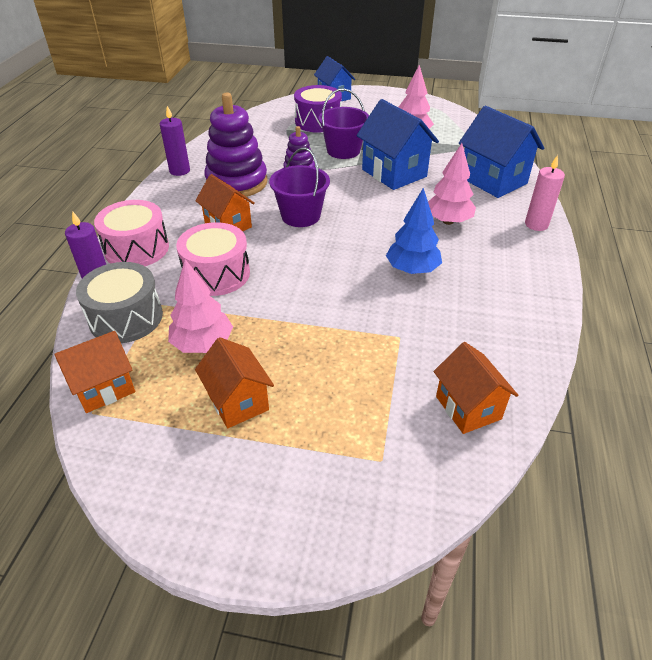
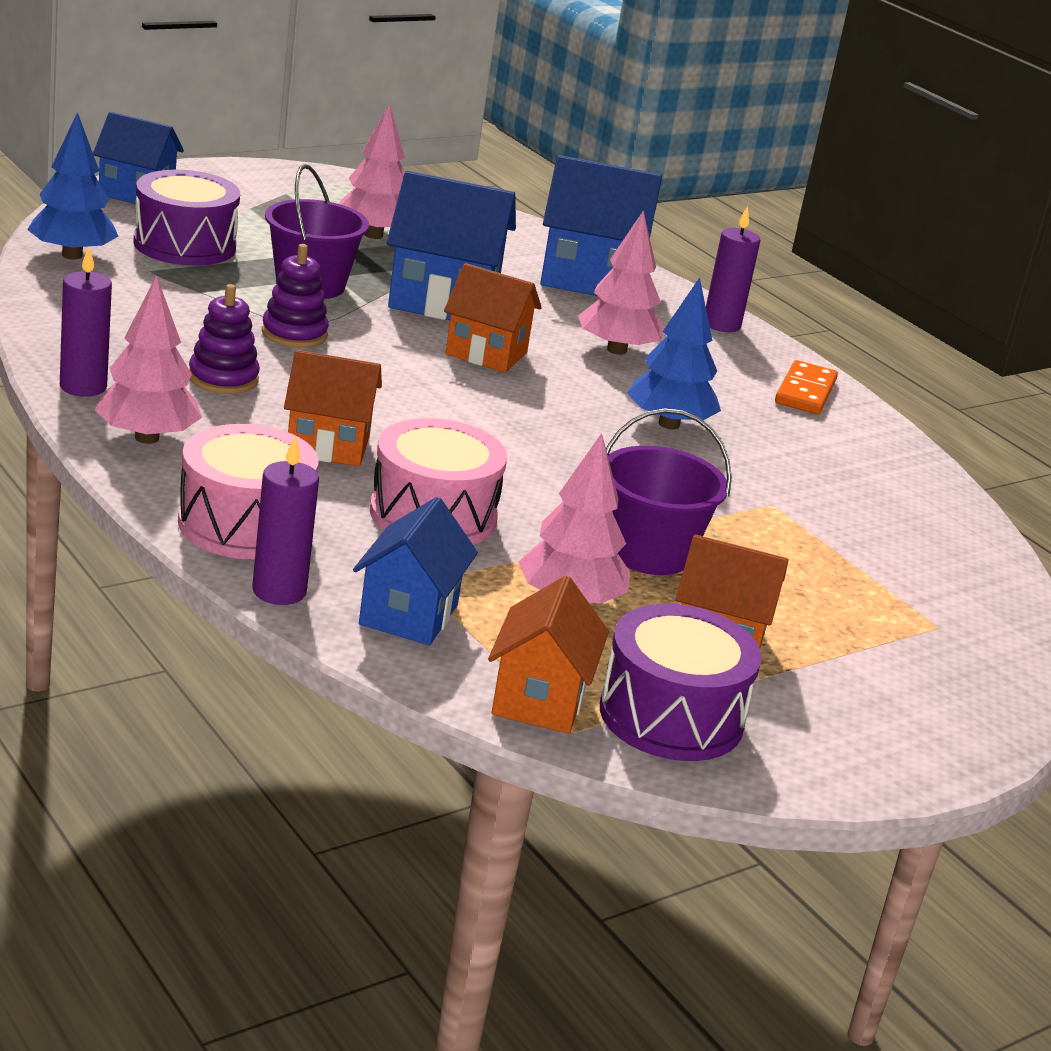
camera: 50 degrees left, 15 degrees down
grey drum [76,262,163,343] -> blue house [353,497,478,645]
purple stacking toy [204,93,267,197] -> purple stacking toy [189,284,260,394], size x0.53
purple bucket [269,148,330,227] -> purple bucket moved to [606,408,732,575]
orange house [434,342,518,434] -> orange house moved to [444,263,542,373]
pink candle [525,155,565,231] -> purple candle [706,206,760,332]
none -> blue tree [27,112,118,259]
none -> pink tree [94,275,202,444]
none -> purple drum [600,603,762,761]
none -> orange domino [775,360,838,414]

